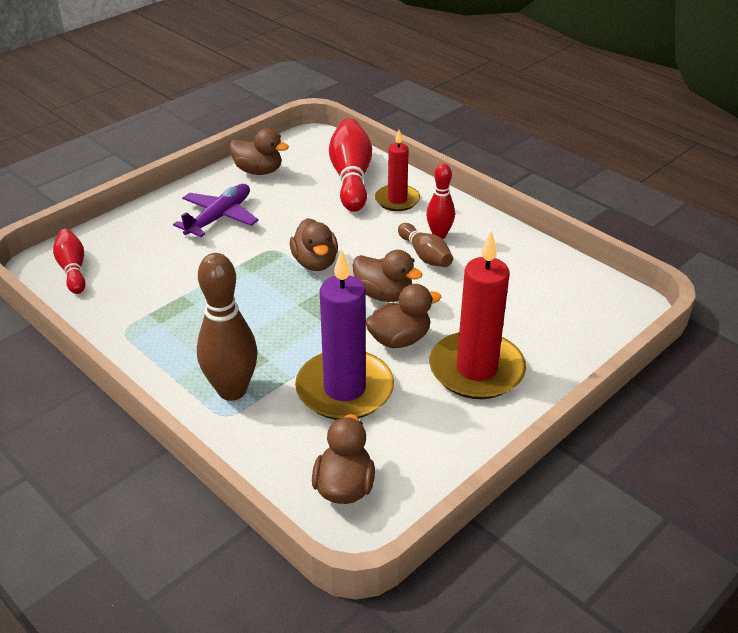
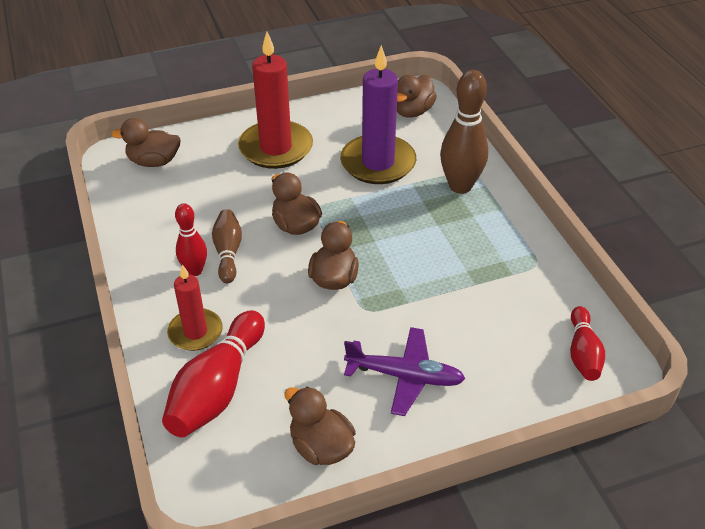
camera: 155 degrees left, 5 degrees up
purple plane [173,184,258,237] -> purple plane turned 135 degrees counterclockwise [344,327,465,416]
brown duck [366,284,441,348] -> brown duck moved to [111,118,181,167]

